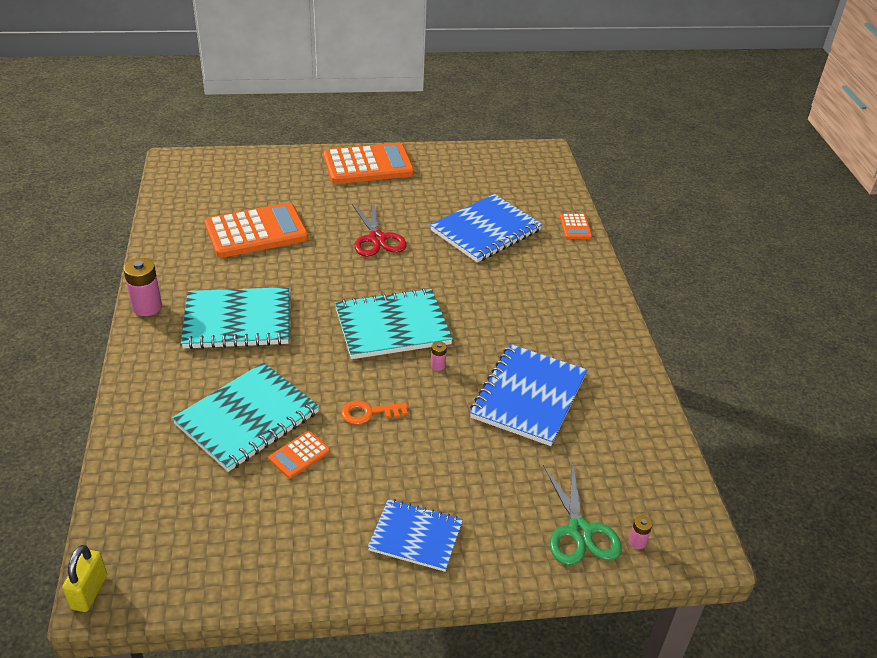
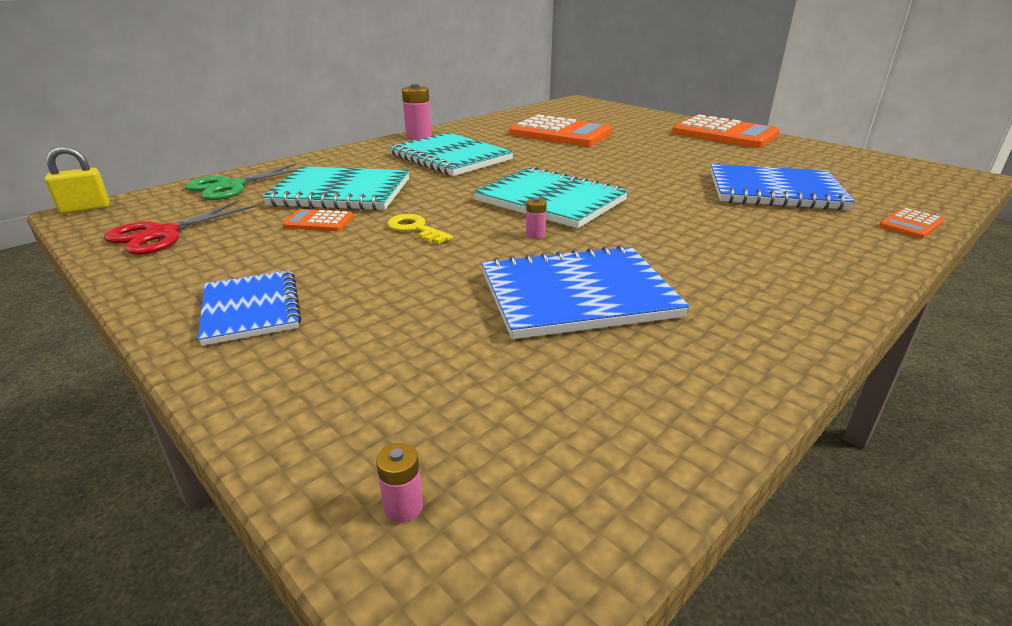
camera: 55 degrees right, 10 degrees down
orange key [341,400,408,425] -> yellow key [387,214,453,244]
red scissors [352,203,407,257] -> red scissors moved to [104,200,258,255]
green scissors [543,461,622,565] -> green scissors moved to [185,163,297,200]

